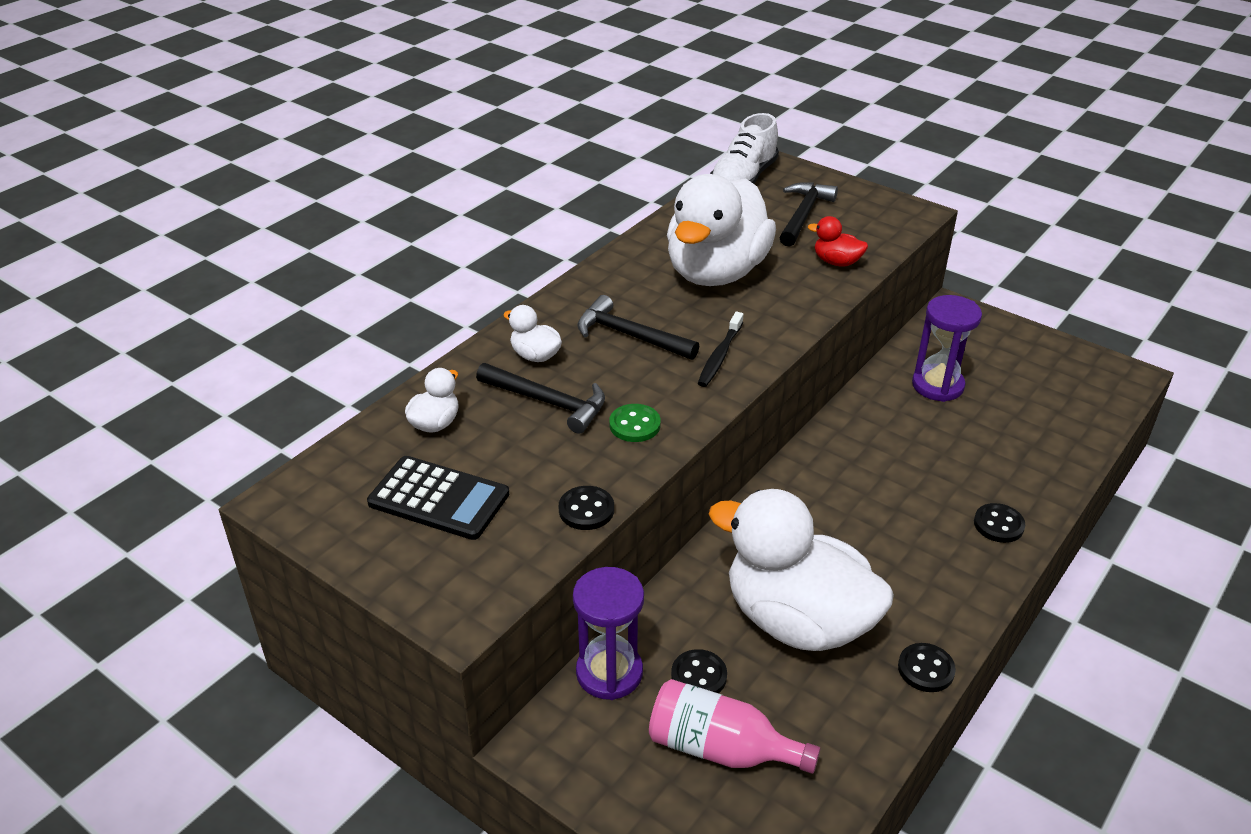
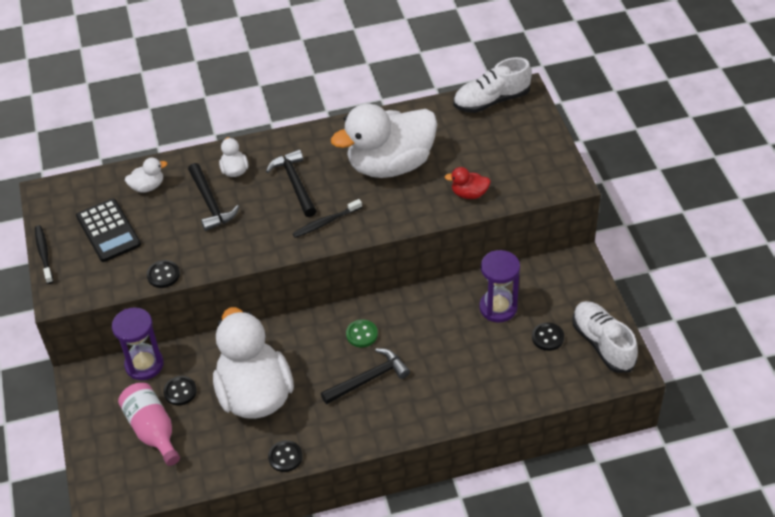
camera: 40 degrees right, 10 degrees up
green button [609,404,661,442] -> green button moved to [346,319,378,347]
black hammer [779,182,838,247] -> black hammer moved to [321,348,410,404]
red duck [808,216,868,267] -> red duck turned 60 degrees counterclockwise [445,167,491,199]
black button [974,503,1025,543] -> black button moved to [532,322,564,351]
none -> black toothbrush [35,225,53,284]
none -> white shoe [573,301,638,373]

